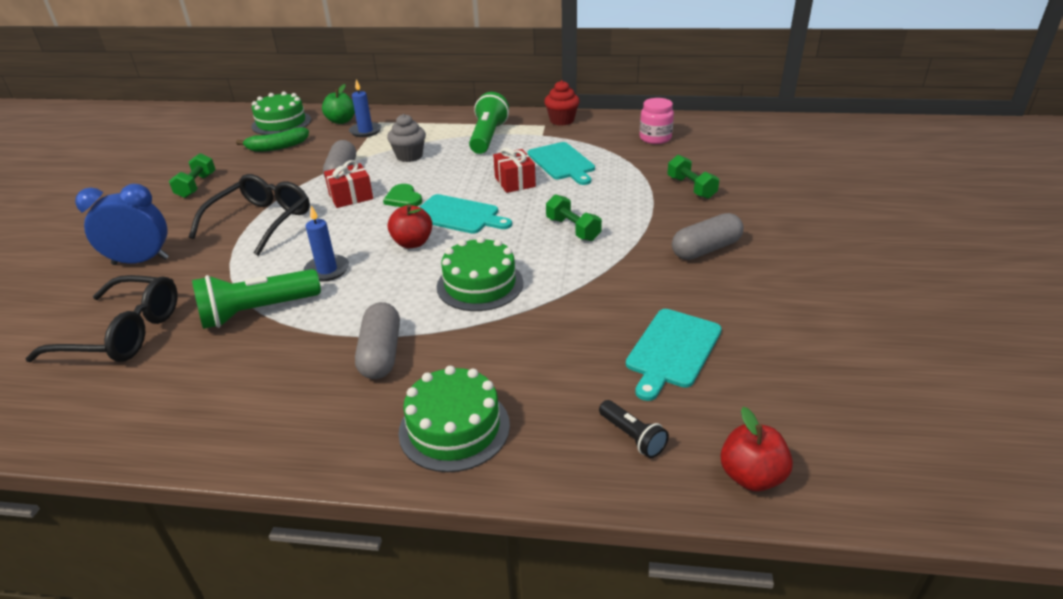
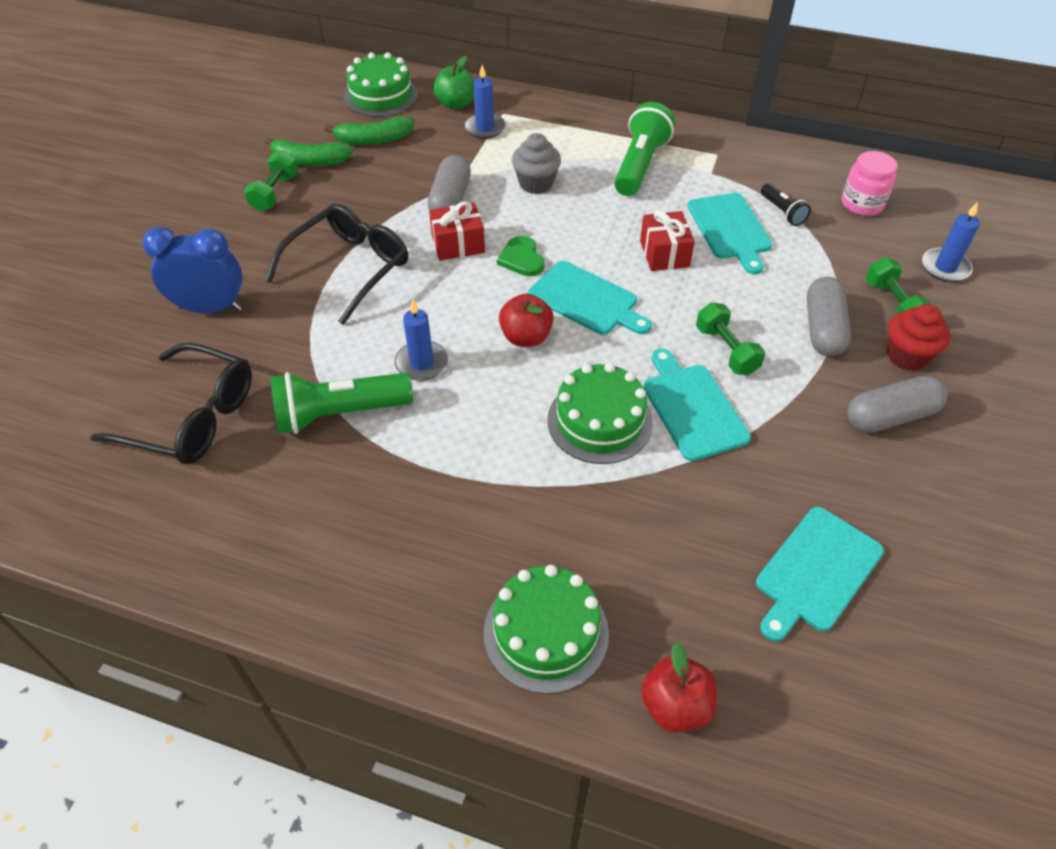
camera: 10 degrees right, 15 degrees up
grey capsule [355,302,400,379] -> grey capsule moved to [807,277,851,356]
red cupcake [544,80,580,126] -> red cupcake moved to [887,304,951,371]
black flashlight [599,400,669,458] -> black flashlight moved to [761,183,811,226]
red apple [721,407,793,491] -> red apple moved to [641,642,717,732]
none -> green banana [265,137,353,166]
none -> turquoise cutting board [643,349,751,461]
none -> blue candle [922,202,980,282]

